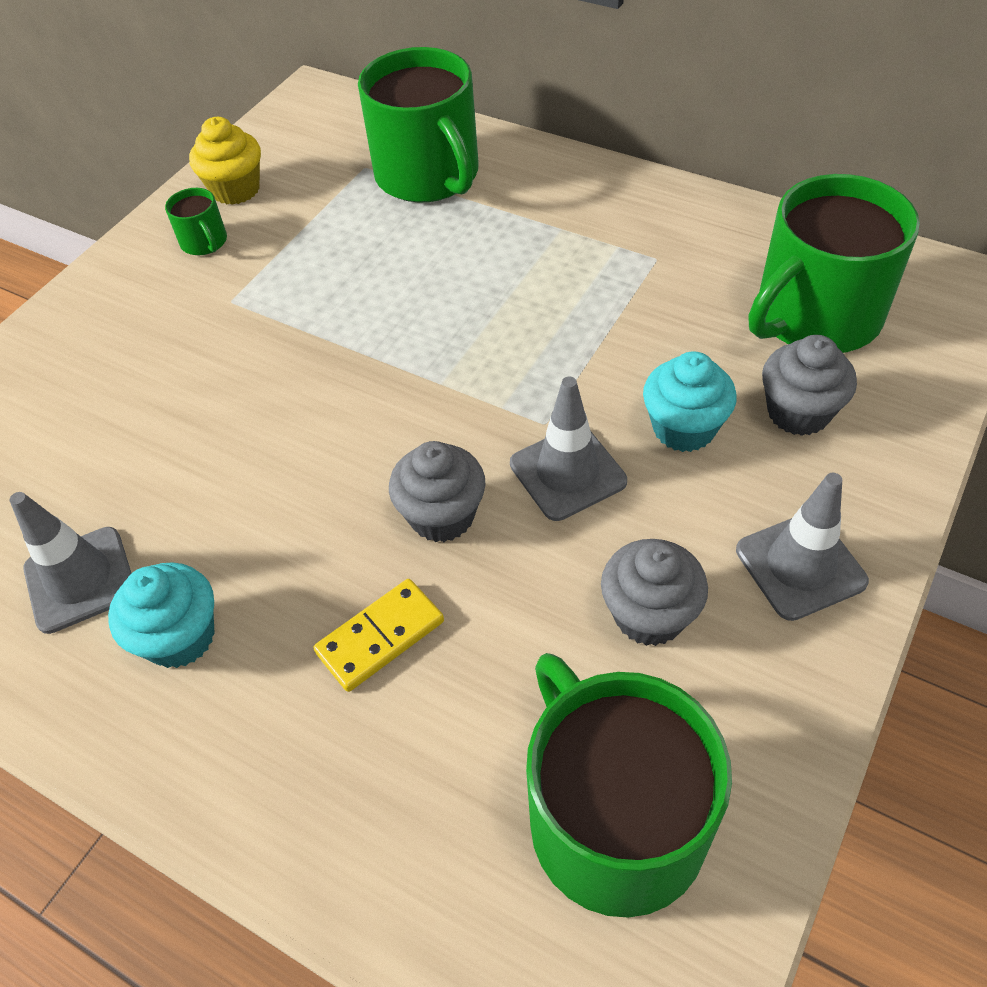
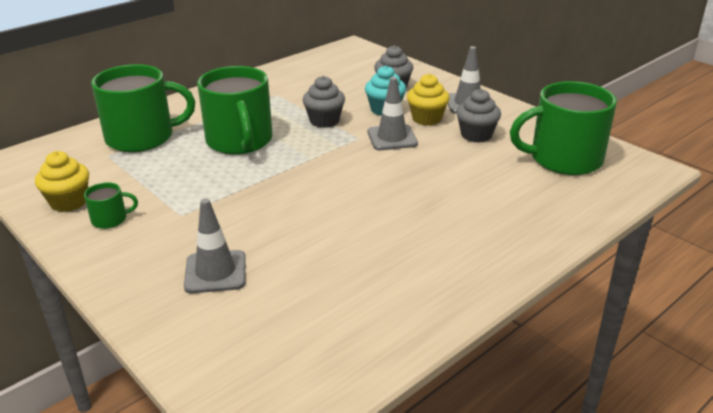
camera: 75 degrees left, 20 degrees down
grey traffic cone [10,492,132,634] -> grey traffic cone moved to [184,199,246,293]
turquoise cupcake [108,562,215,668] -> none
yellow domino [314,579,444,692] -> none
grey cupcake [389,441,486,542] -> grey cupcake moved to [303,76,345,128]
green mug [749,174,920,353] -> green mug moved to [197,66,273,154]
none -> yellow cupcake [407,74,450,125]

